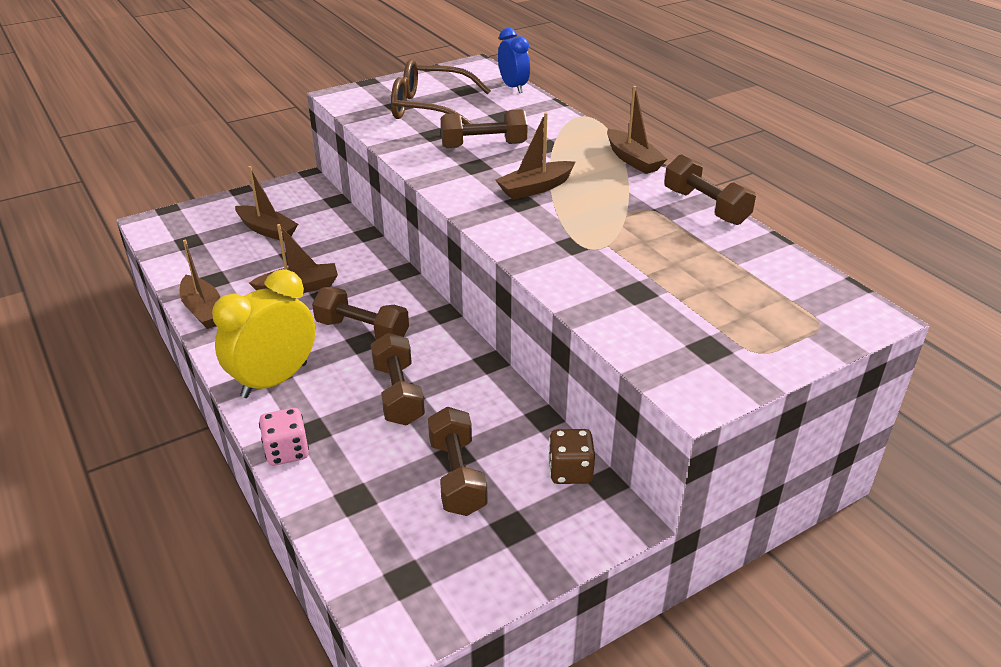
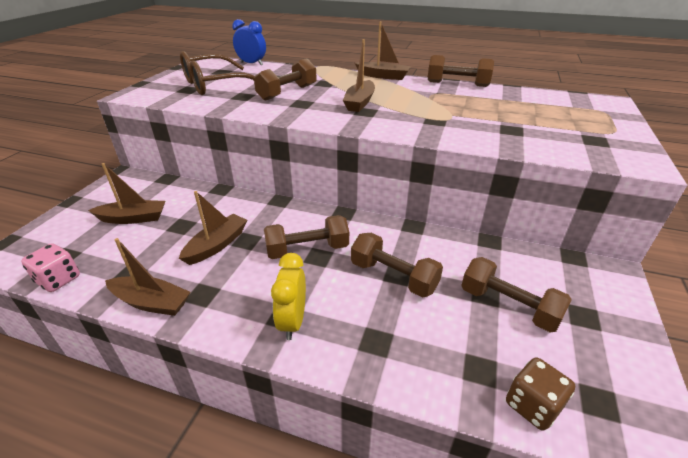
camera: 40 degrees left, 0 degrees up
yellow clock [212,269,315,398] -> yellow clock [271,253,306,340], size x0.64
pink dice [259,408,309,466] -> pink dice moved to [21,243,80,292]
brown dice [548,429,595,484] -> brown dice moved to [506,357,575,431]

